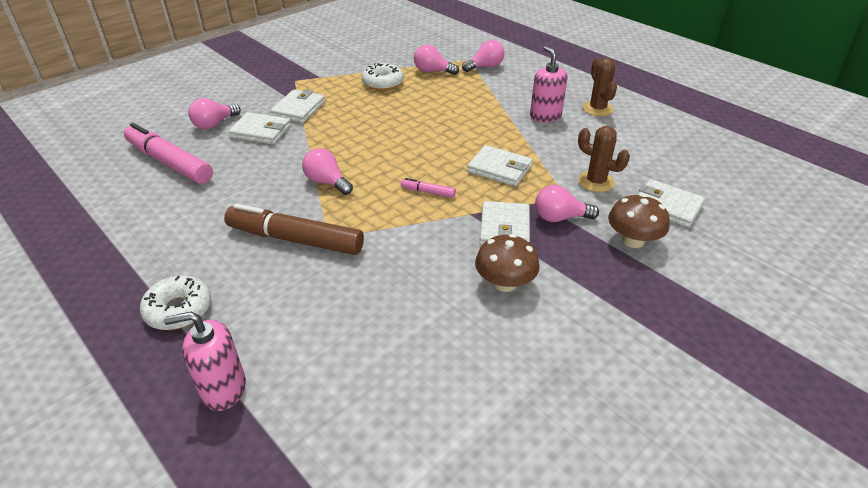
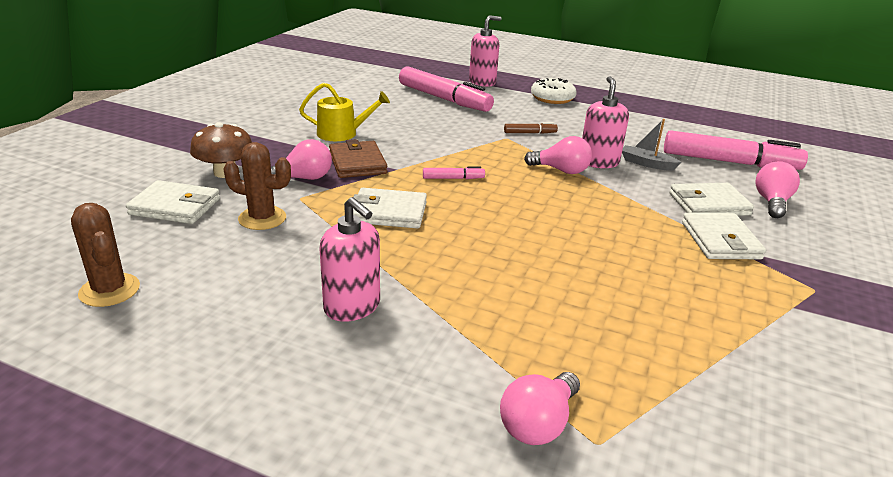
camera: 155 degrees right, 10 degrees down
brown marker [224,204,364,255] -> brown marker [504,122,558,134], size x0.43
white donut [362,63,404,91] -> none
pink light bulb [414,45,459,75] -> none
brown mushroom [475,234,540,292] -> yellow watering can [299,83,390,141]
white wallet [480,201,530,246] -> brown wallet [329,139,387,178]
brown cactus [582,58,617,116] -> brown cactus moved to [71,203,140,307]
none -> pink marker [399,67,494,112]
none -> pink soap dispenser [582,76,629,168]
none -> grey boat [622,119,682,171]

